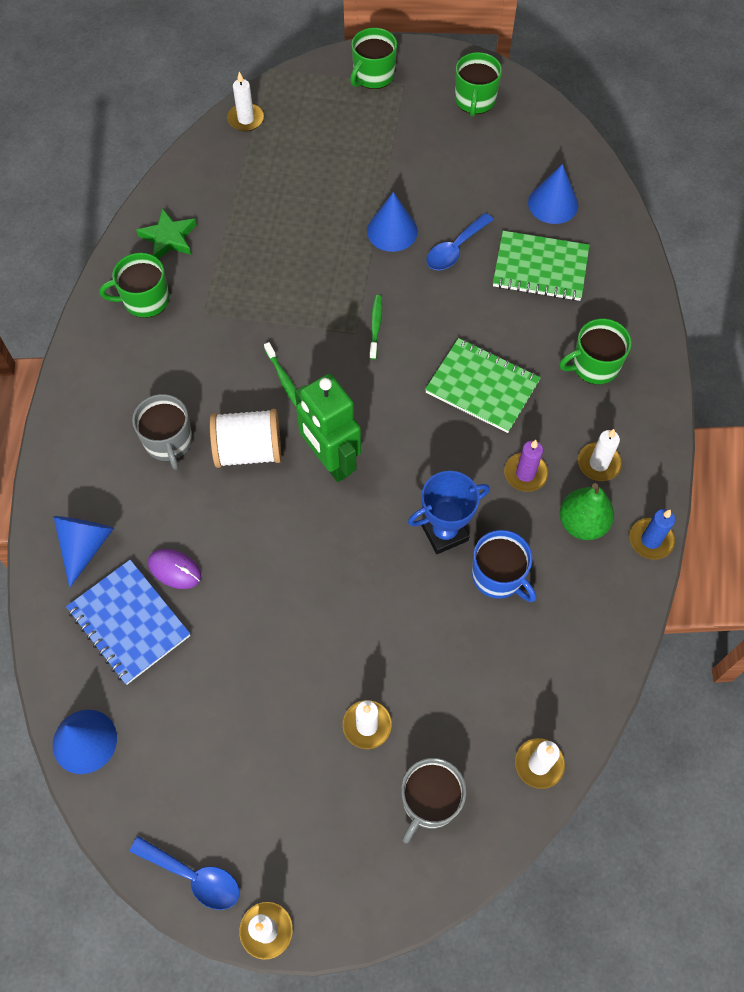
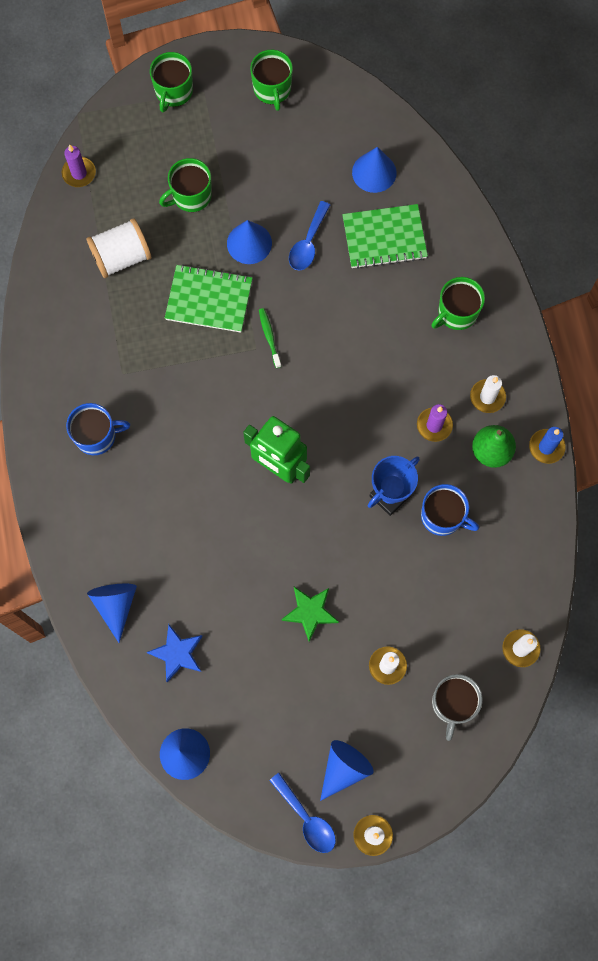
camera: 20 degrees left, 10 degrees up
blue notebook [66,560,190,684] -> blue star [147,625,203,682]
green mug [100,253,169,318] -> green mug moved to [159,158,212,212]
blue spoon [130,836,240,910] -> blue spoon turned 45 degrees clockwise [269,773,336,853]
grey mug [132,394,193,470] -> none
green star [136,208,197,259] -> green star moved to [281,587,339,642]
purple mouse [148,549,201,589] -> none
white spool [210,409,281,468] -> white spool moved to [86,218,151,278]
white candle [227,72,264,131] -> purple candle [62,144,96,187]
green toothbrush [264,342,297,407] -> none
green notebook [425,338,541,433] -> green notebook moved to [165,264,253,333]
none -> blue mug [66,403,130,455]
none -> blue cone [320,740,374,801]

